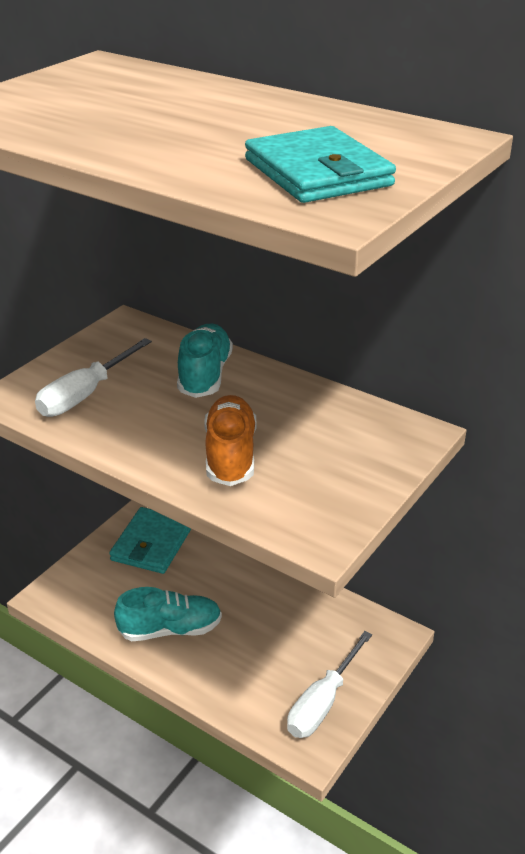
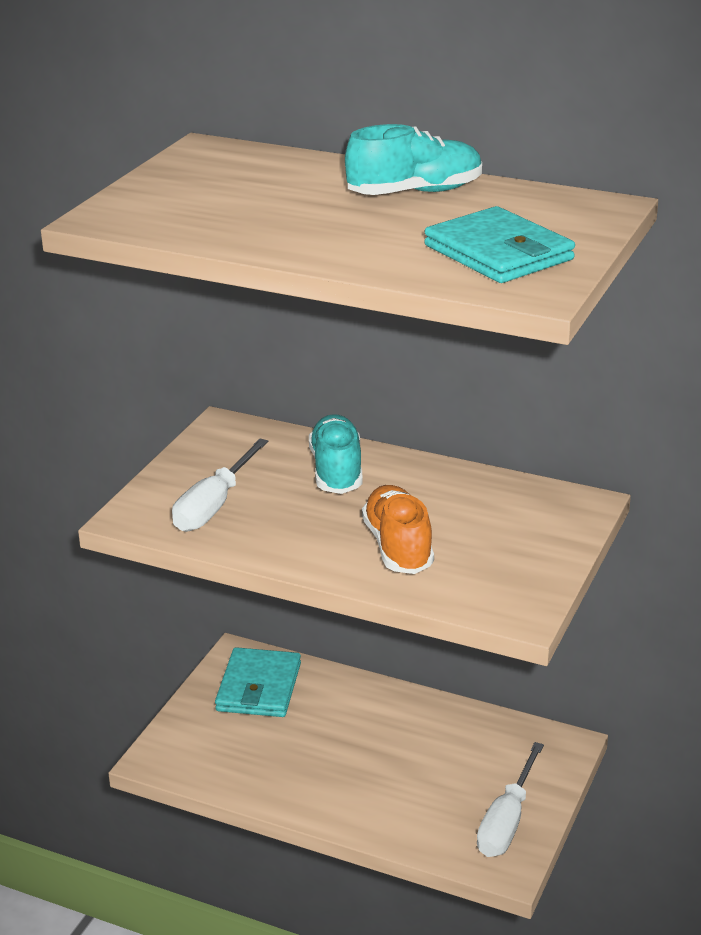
camera: 10 degrees left, 5 degrees down
turquoise shoe [114,587,222,641] -> turquoise shoe moved to [345,124,482,195]

